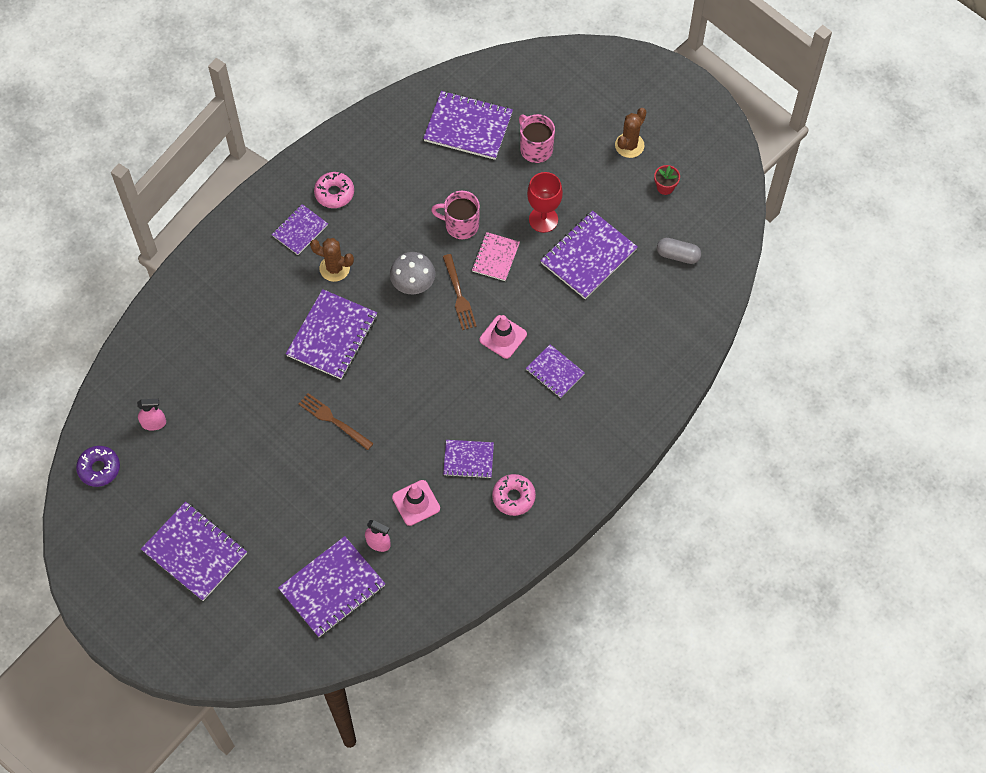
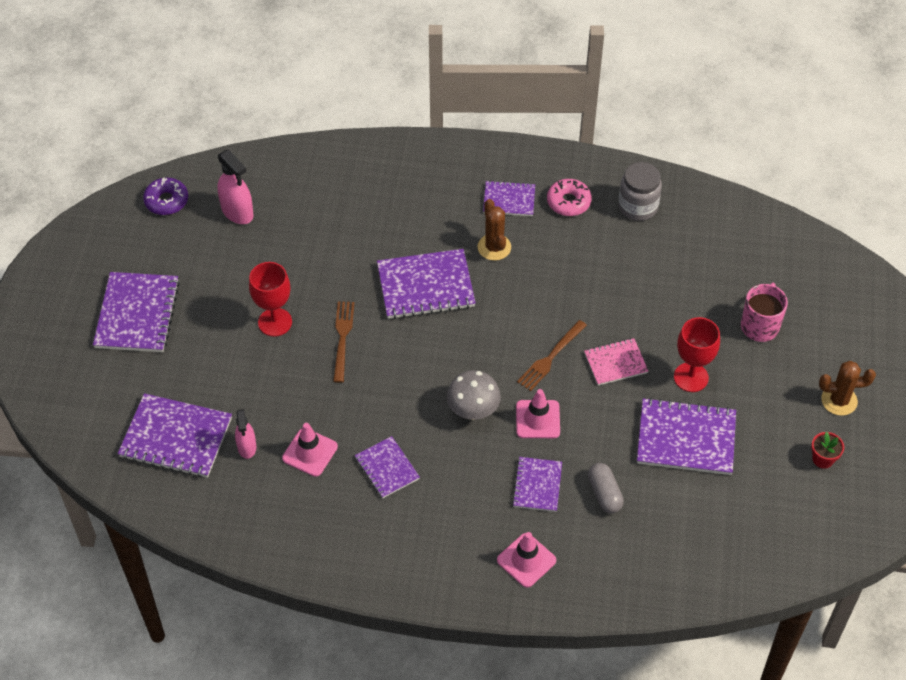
camera: 55 degrees right, 10 degrees down
pink spray bottle [137,399,166,431] -> pink spray bottle [217,150,254,224], size x1.54
grey mushroom [390,252,435,294] -> grey mushroom moved to [447,370,501,420]
purple notebook [423,91,513,160] -> none
pink mug [431,191,480,239] -> none
pink donut [492,474,536,516] -> none
grey capsule [657,238,701,264] -> grey capsule moved to [588,463,624,514]
none -> red goblet [249,262,292,337]
none -> pink traffic cone [497,532,556,588]
none -> grey jar [618,162,662,221]

